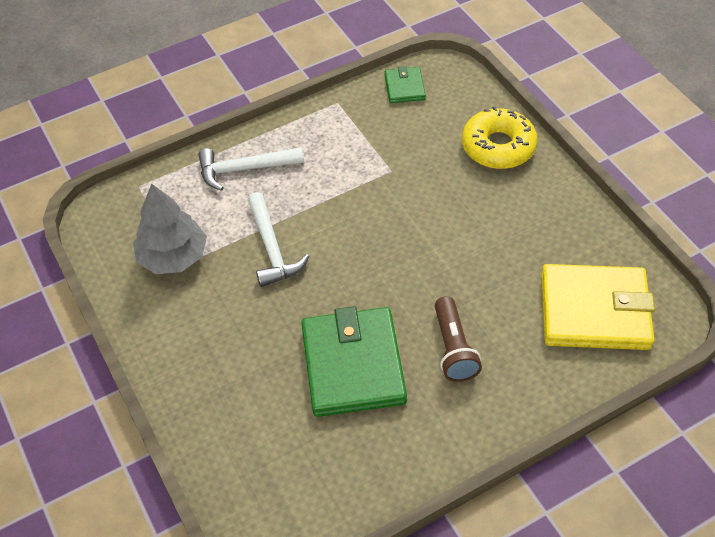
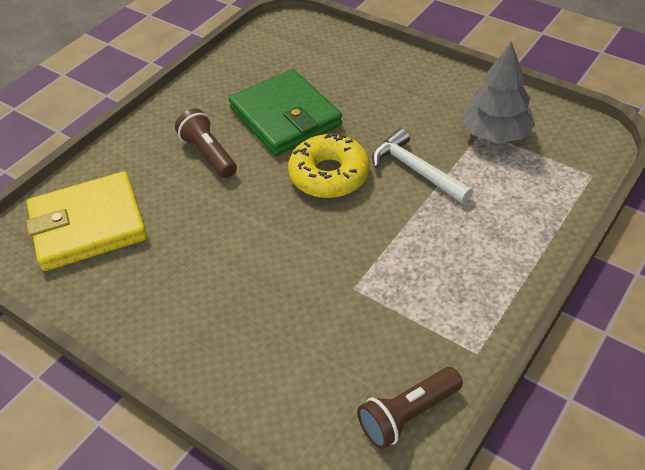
camera: 155 degrees right, 5 degrees down
white hammer [198,147,304,191] -> none
green wallet [385,66,426,103] -> brown flashlight [357,367,463,449]
yellow donut [462,106,537,169] -> yellow donut moved to [288,133,370,198]

